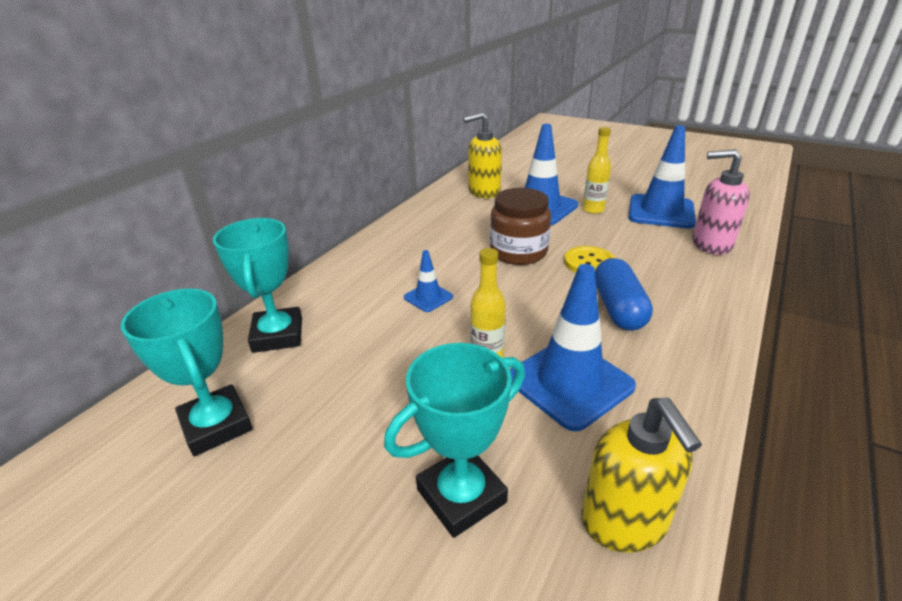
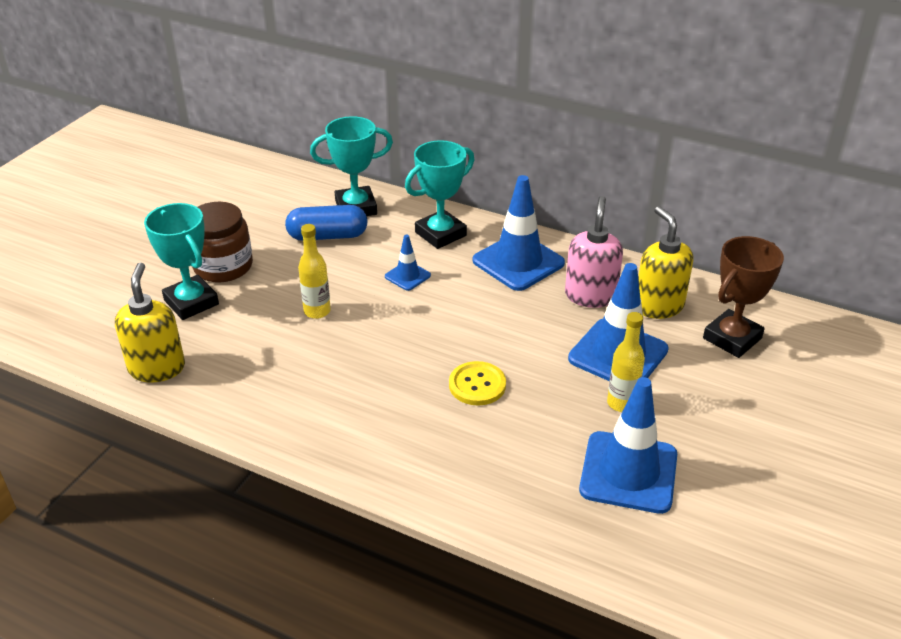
camera: 85 degrees right, 5 degrees up
turquoise trophy [121,288,253,456] -> turquoise trophy moved to [405,140,475,249]
brown jar [490,188,551,265] -> brown jar moved to [192,202,253,283]
blue traffic cone [510,264,636,431] -> blue traffic cone moved to [473,175,565,291]
yellow soap dispenser [581,398,702,553] -> yellow soap dispenser turned 105 degrees clockwise [115,263,185,382]
blue capsule [595,258,653,331] -> blue capsule moved to [285,205,368,241]
pink soap dispenser [693,149,750,255] -> pink soap dispenser moved to [565,196,623,308]
none -> brown trophy [703,236,784,358]

